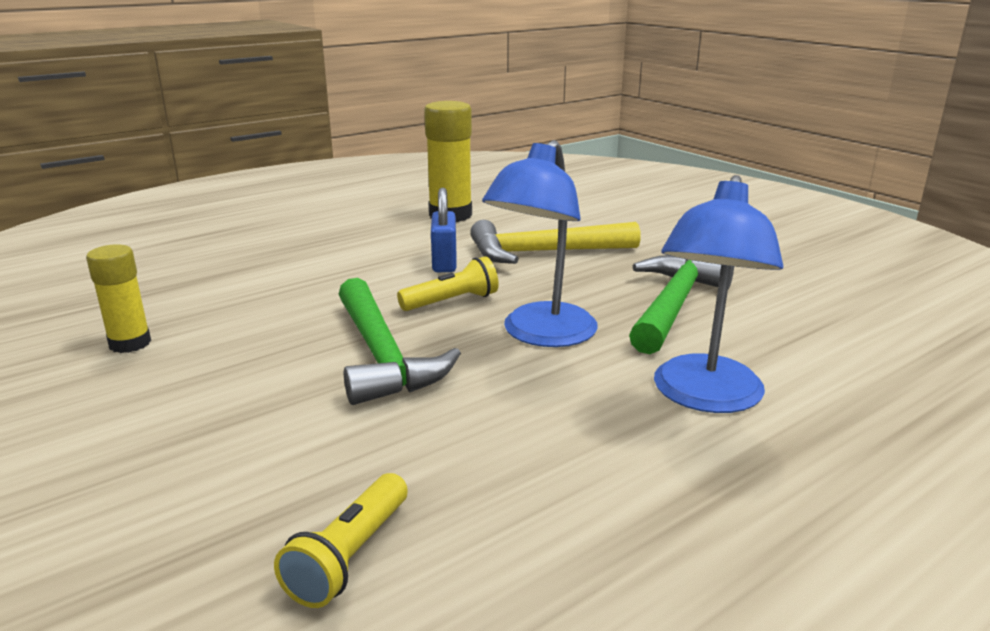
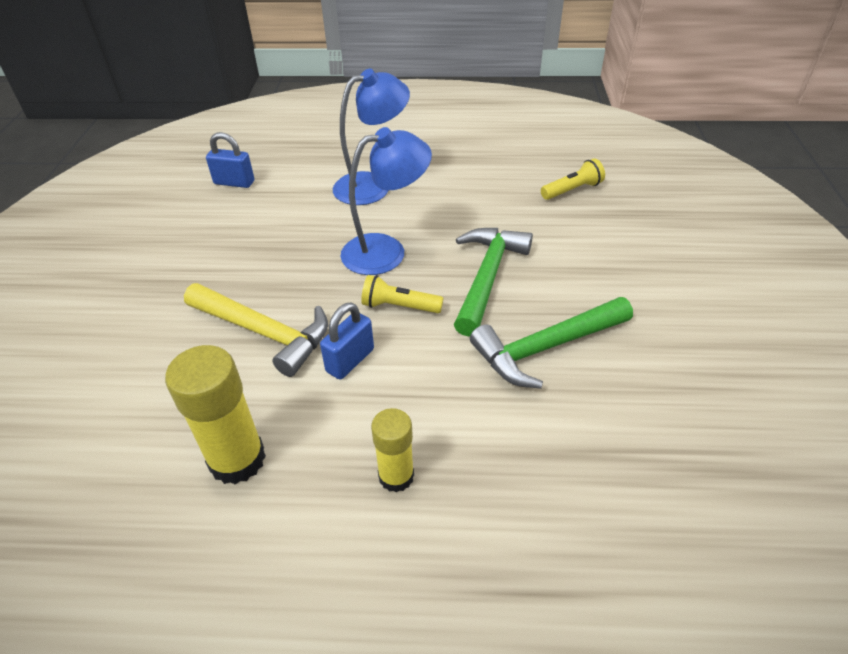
camera: 140 degrees left, 20 degrees up
yellow glue stick [86,244,151,353] -> yellow glue stick moved to [371,408,414,493]
green hammer [629,255,734,354] -> green hammer moved to [470,297,633,389]
none -> blue padlock [206,132,254,188]

